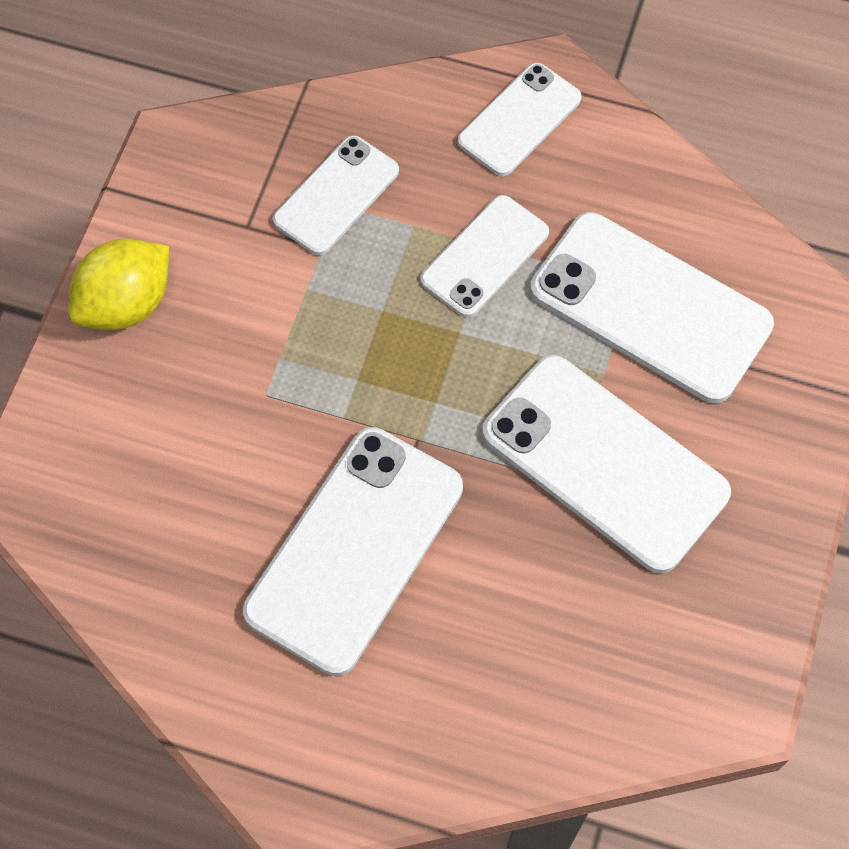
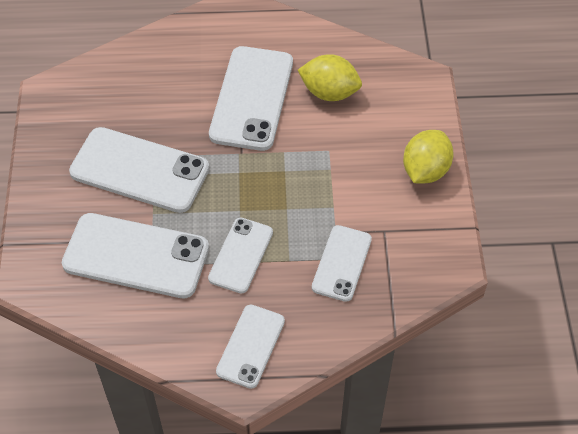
camera: 160 degrees right, 10 degrees down
none -> yellow lemon [298,54,362,101]

